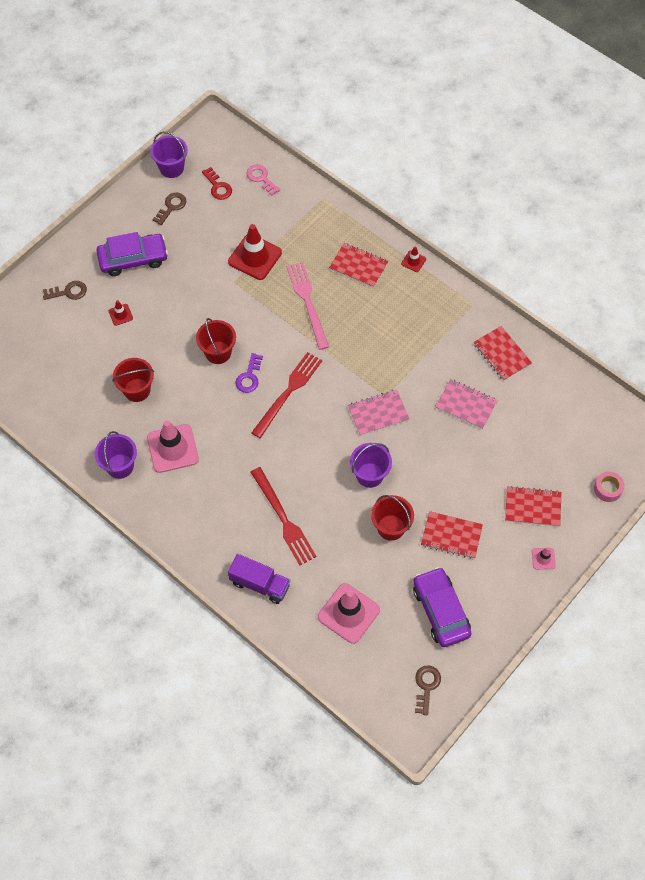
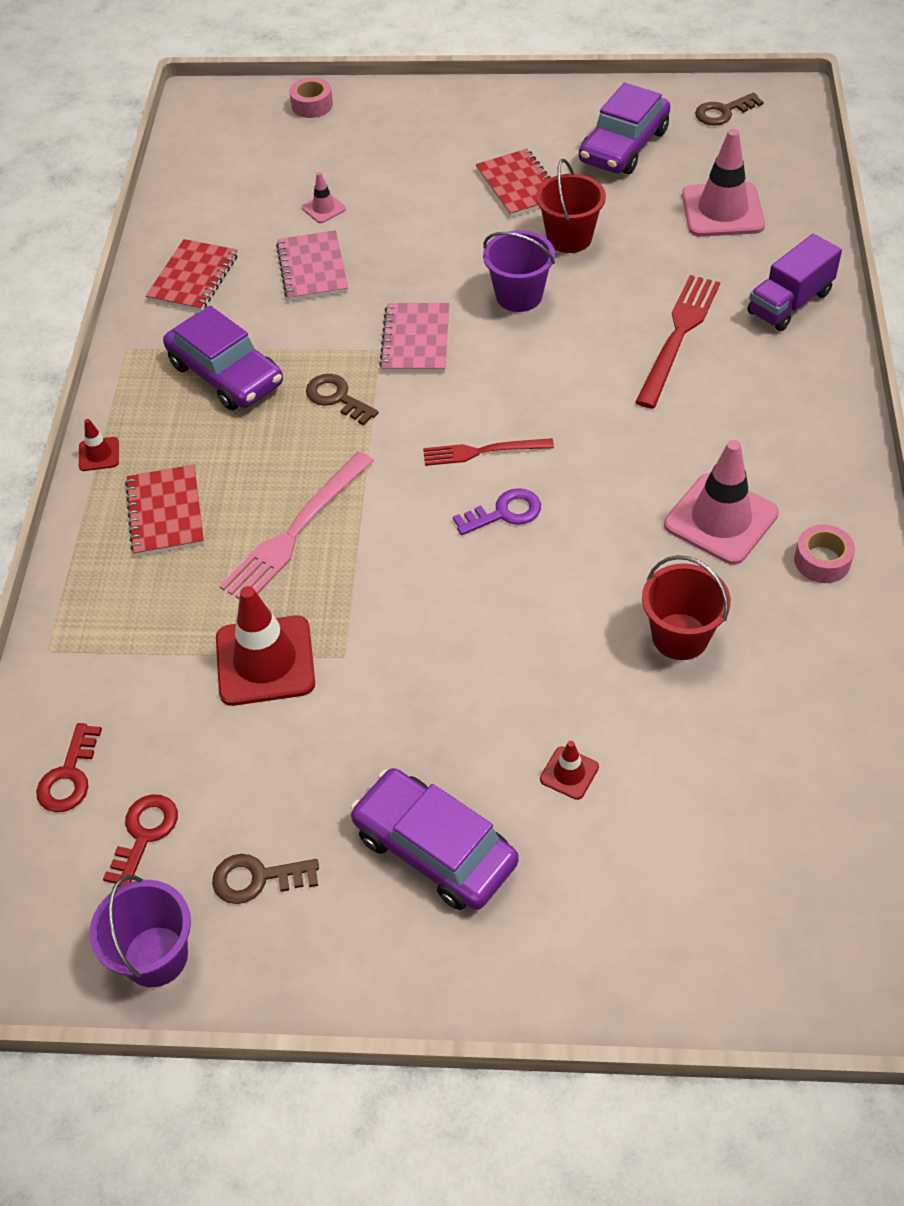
camera: 125 degrees left, 10 degrees down
brown key [43,281,87,300] -> brown key moved to [306,374,379,426]
purple bucket [95,431,137,479] -> pink tape [794,524,855,583]
red bucket [196,318,236,364] -> none
purple truck [228,554,290,604] -> purple truck turned 120 degrees counterclockwise [747,234,842,331]
pink key [246,165,280,196] -> red key [36,723,102,812]
red fork [251,352,322,438] -> red fork [423,438,554,466], size x0.63
pink notebook [348,390,409,436] -> pink notebook turned 60 degrees clockwise [379,303,449,372]
red notebook [505,486,561,527] -> none
pink traffic cone [532,547,556,569] -> pink traffic cone moved to [302,172,346,223]
none -> purple car [163,306,283,410]

